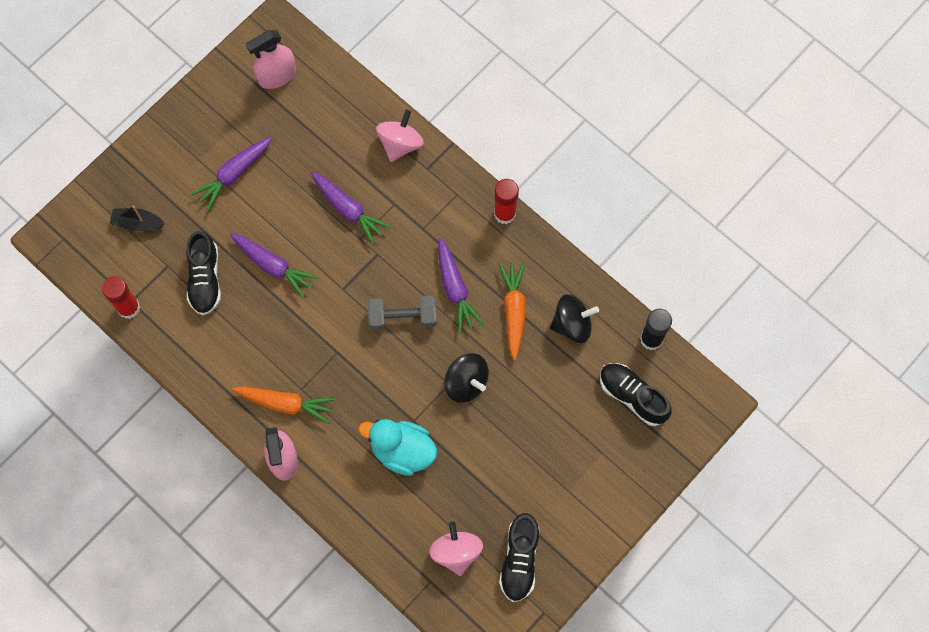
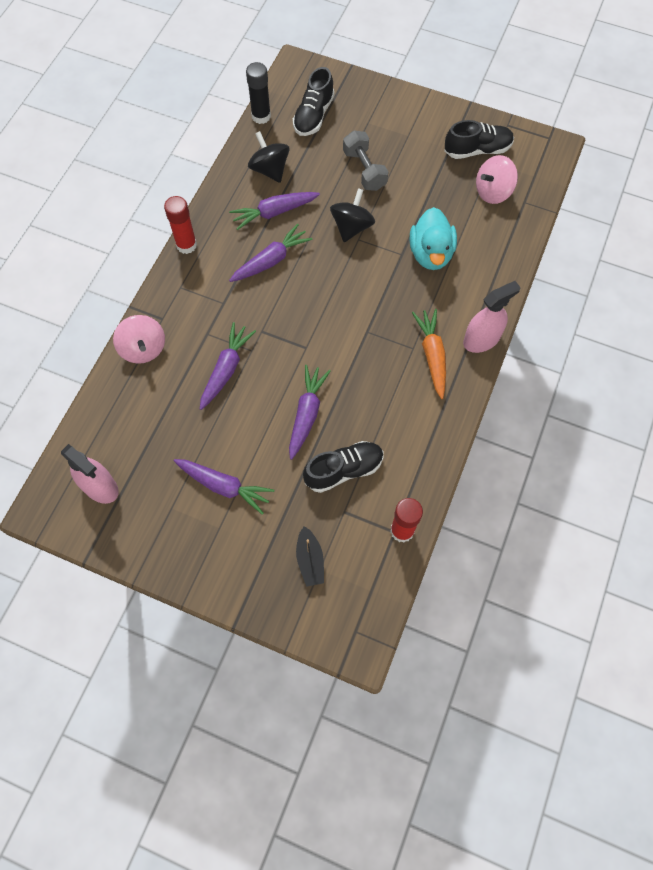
camera: 110 degrees left, 5 degrees down
grey dumbbell [368,296,437,331] -> grey dumbbell moved to [343,130,388,191]
pink spinning top [376,109,424,162] -> pink spinning top turned 120 degrees counterclockwise [113,315,165,364]
orange carrot [499,262,526,360] -> purple carrot [229,192,320,230]

